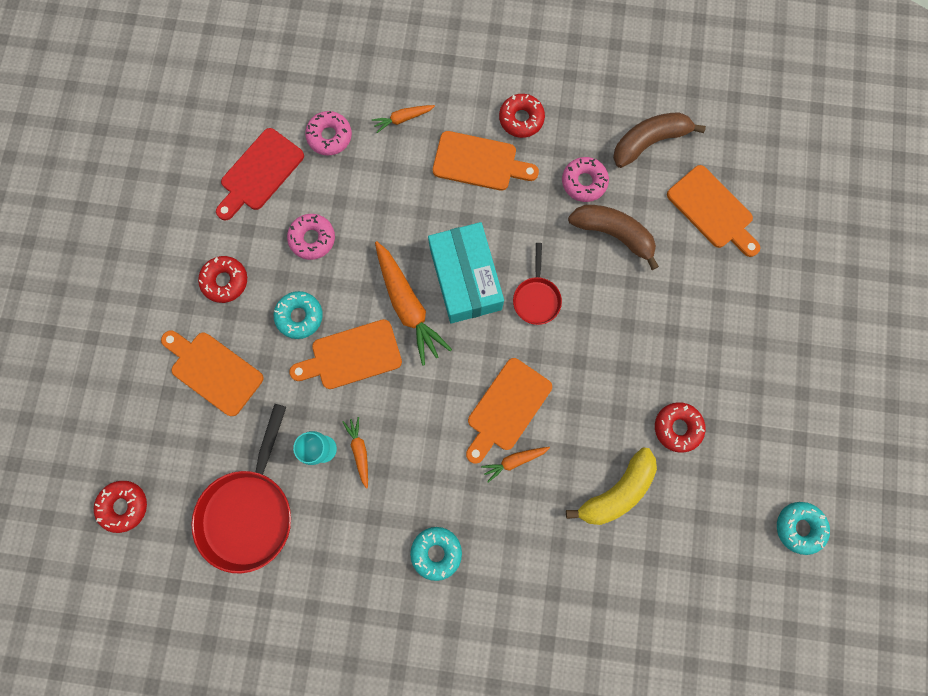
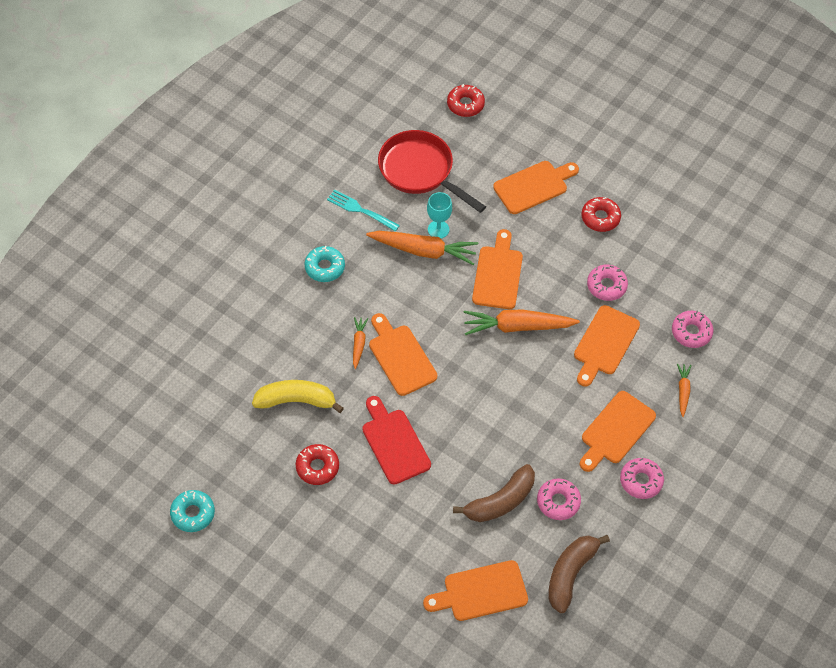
camera: 115 degrees right, 20 degrees down
red cutting board [216,128,304,220] -> red cutting board moved to [362,396,431,485]
turquoise donut [274,291,323,339] -> none
orange carrot [343,417,368,489] -> orange carrot [366,231,478,265], size x1.97
turquoise box [428,222,504,323] -> none
red donut [499,94,545,138] -> pink donut [620,458,664,499]
red pan [513,243,562,325] -> none
yellow banana [566,447,657,525] -> yellow banana turned 105 degrees clockwise [252,380,344,413]
brown banana [613,112,706,168] -> brown banana turned 150 degrees counterclockwise [548,535,610,613]
none -> turquoise fork [327,190,400,231]
none -> orange cutting board [574,305,640,387]

